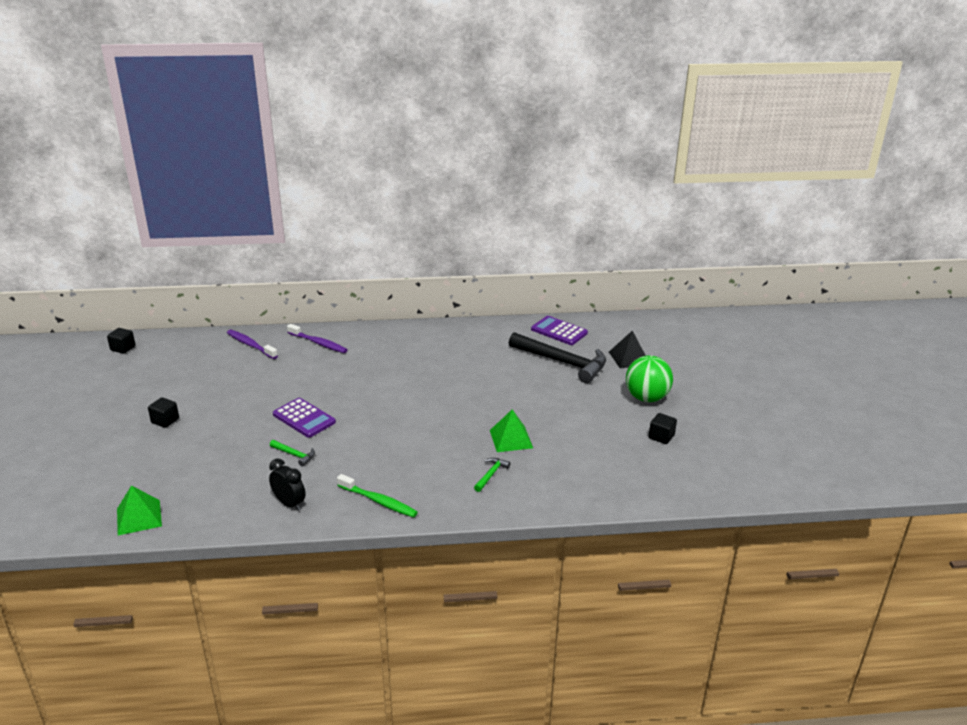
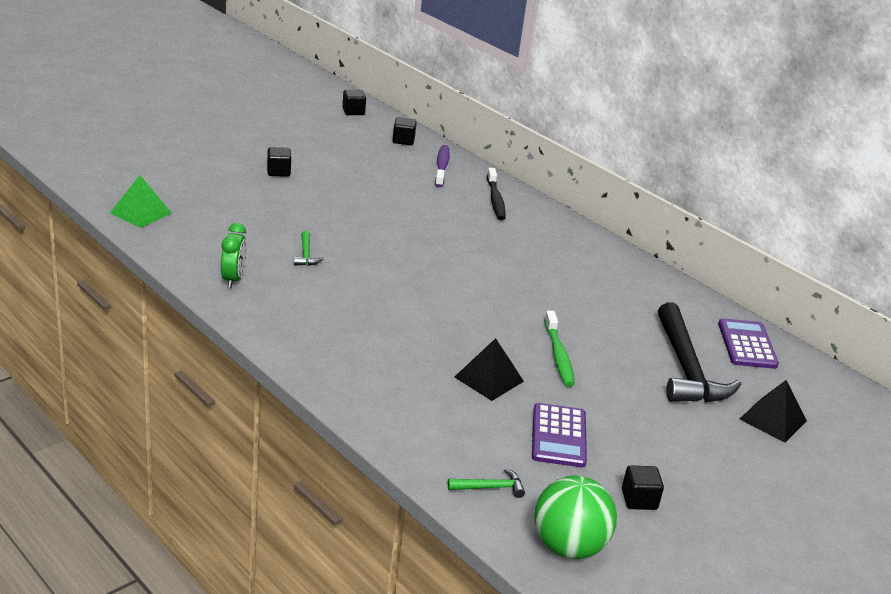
camera: 50 degrees right, 0 degrees up
black clock [269,458,306,511] -> green clock [221,223,247,288]
purple calculator [273,398,336,438] -> purple calculator moved to [532,403,587,467]
purple toothbrush [287,324,348,353] -> black toothbrush [487,168,505,220]
green toothbrush [337,474,418,518] -> green toothbrush moved to [544,311,575,387]
green hammer [474,458,510,492] -> green hammer moved to [448,468,525,498]
green pyramid [490,409,533,452] -> black pyramid [454,338,524,401]
green ball [626,355,673,402] -> green ball moved to [534,475,617,559]
none -> black cube [393,117,417,145]

